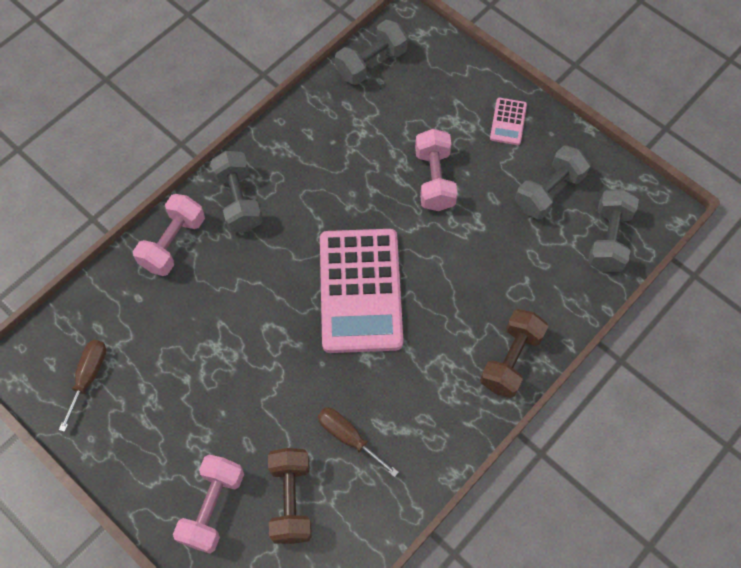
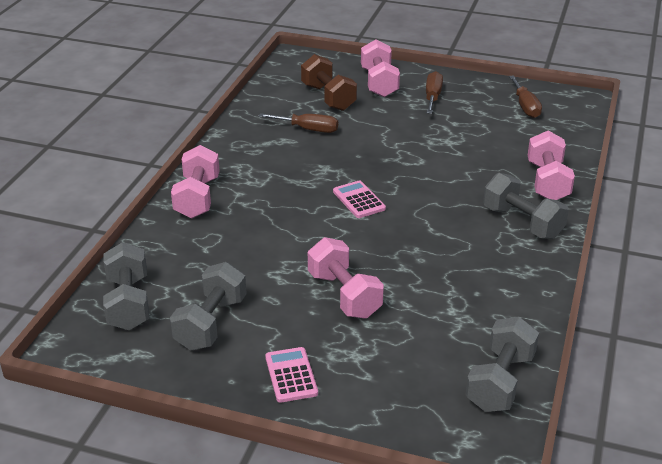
camera: 155 degrees right, 30 degrees down
pink calculator [320,229,403,353] -> pink calculator [333,180,386,218], size x0.42
brown dumbbell [480,309,548,398] -> pink dumbbell [171,145,220,218]
none -> brown screwdriver [426,71,443,114]

